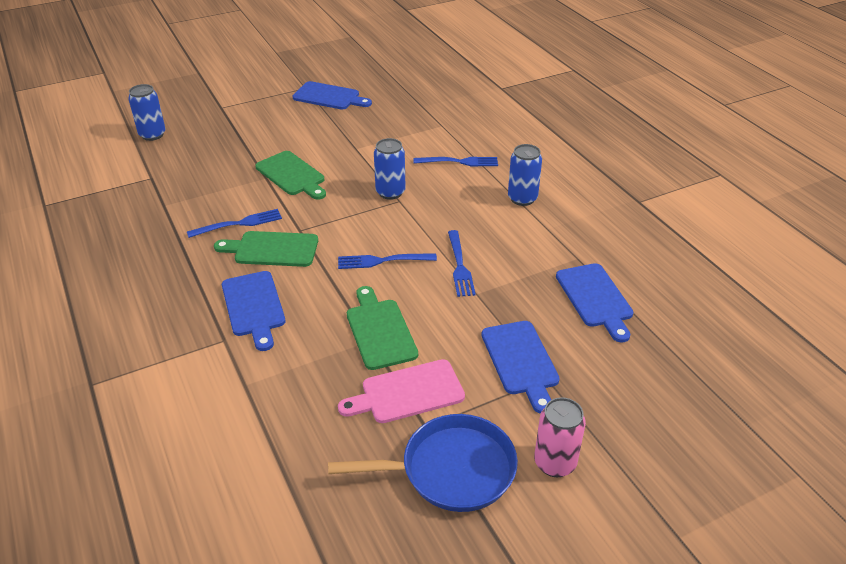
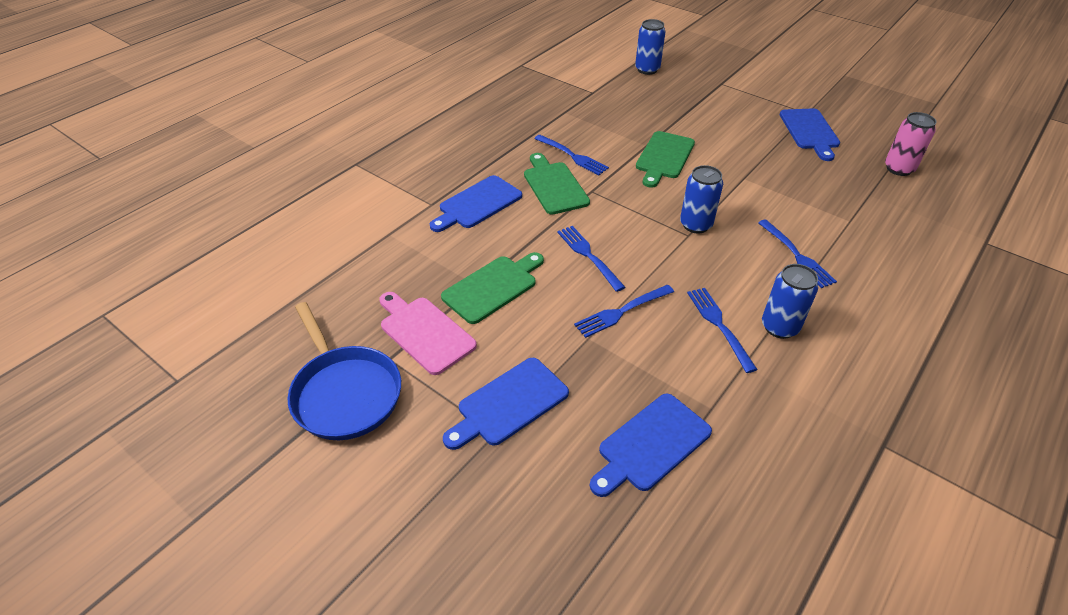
camera: 65 degrees right, 5 degrees up
pink can [534,397,586,477] -> pink can moved to [885,112,937,176]
none -> blue fork [687,288,758,373]

